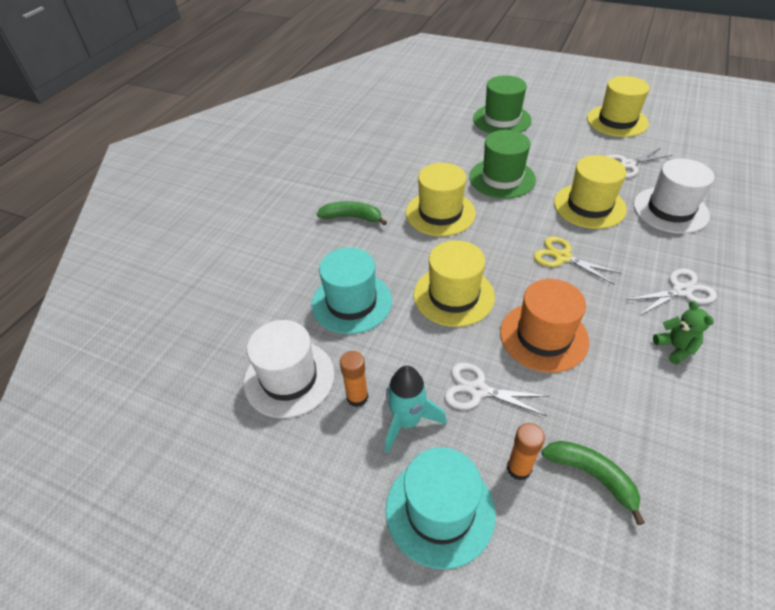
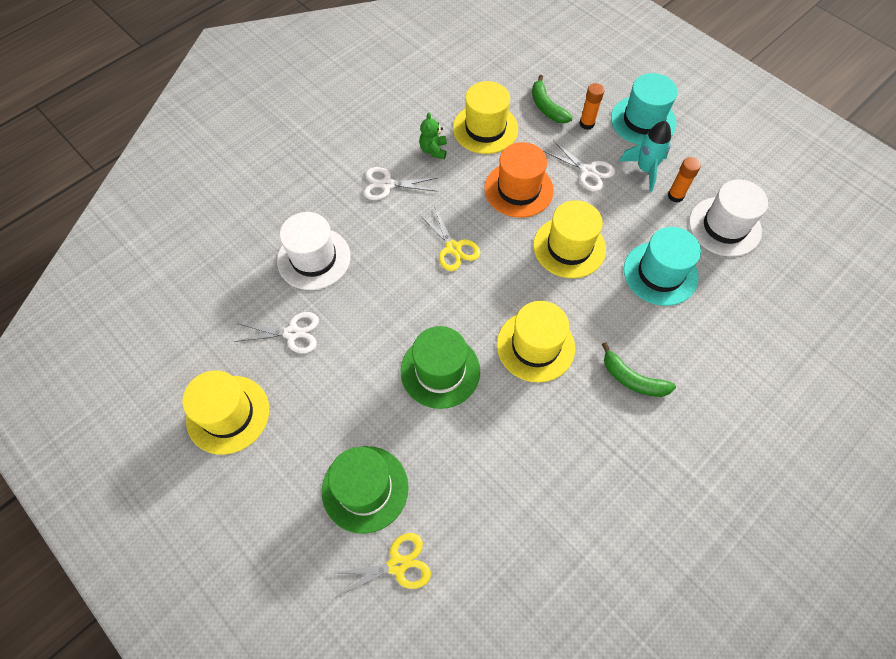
camera: 160 degrees left, 15 degrees up
yellow hat [554,155,627,229] -> yellow hat moved to [453,81,518,154]
none -> yellow scissors [330,533,431,598]

